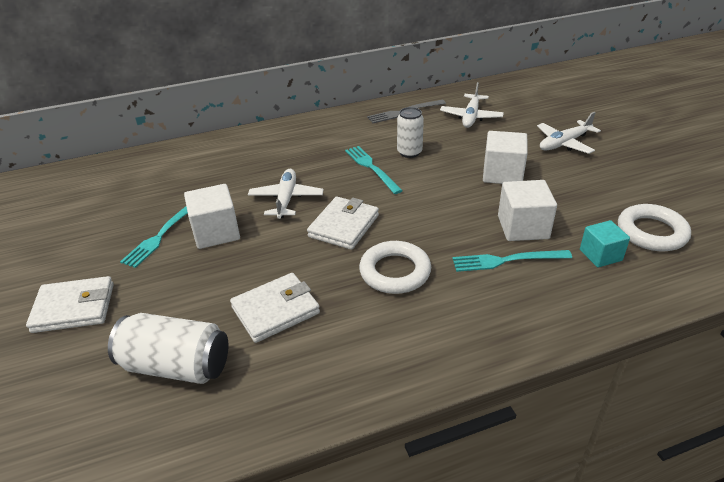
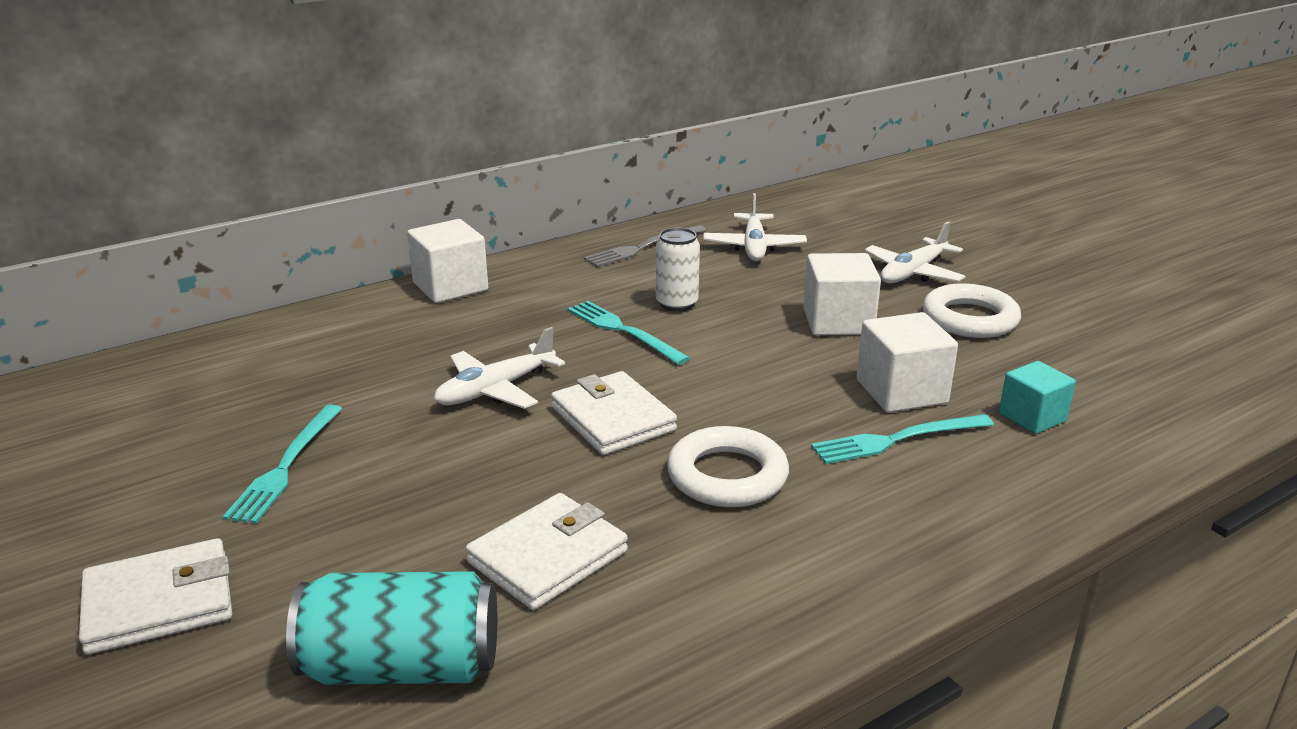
camera: 15 degrees left, 10 degrees down
white can [108,313,228,384] -> turquoise can [286,571,497,685]
white cube [184,184,240,249] -> white cube moved to [407,219,488,303]
white plane [248,169,324,219] -> white plane turned 120 degrees counterclockwise [434,327,565,409]
white wallet [307,197,379,250] -> white wallet turned 45 degrees counterclockwise [551,371,677,455]
white ring [618,204,691,251] -> white ring moved to [923,283,1021,338]

